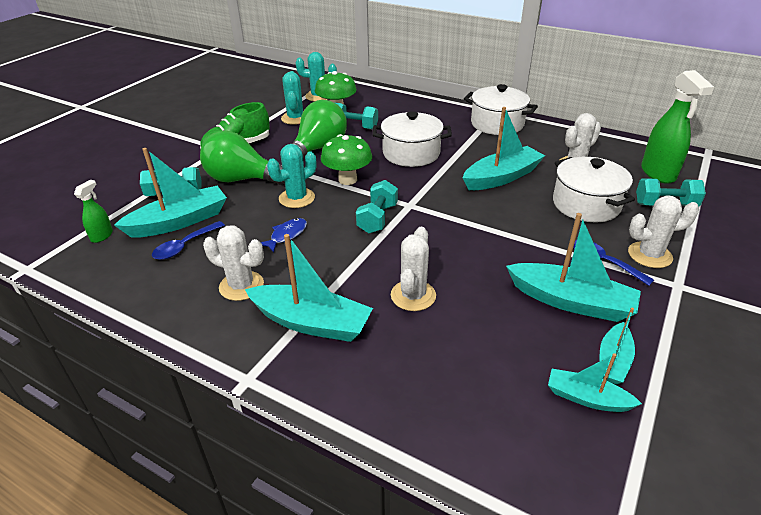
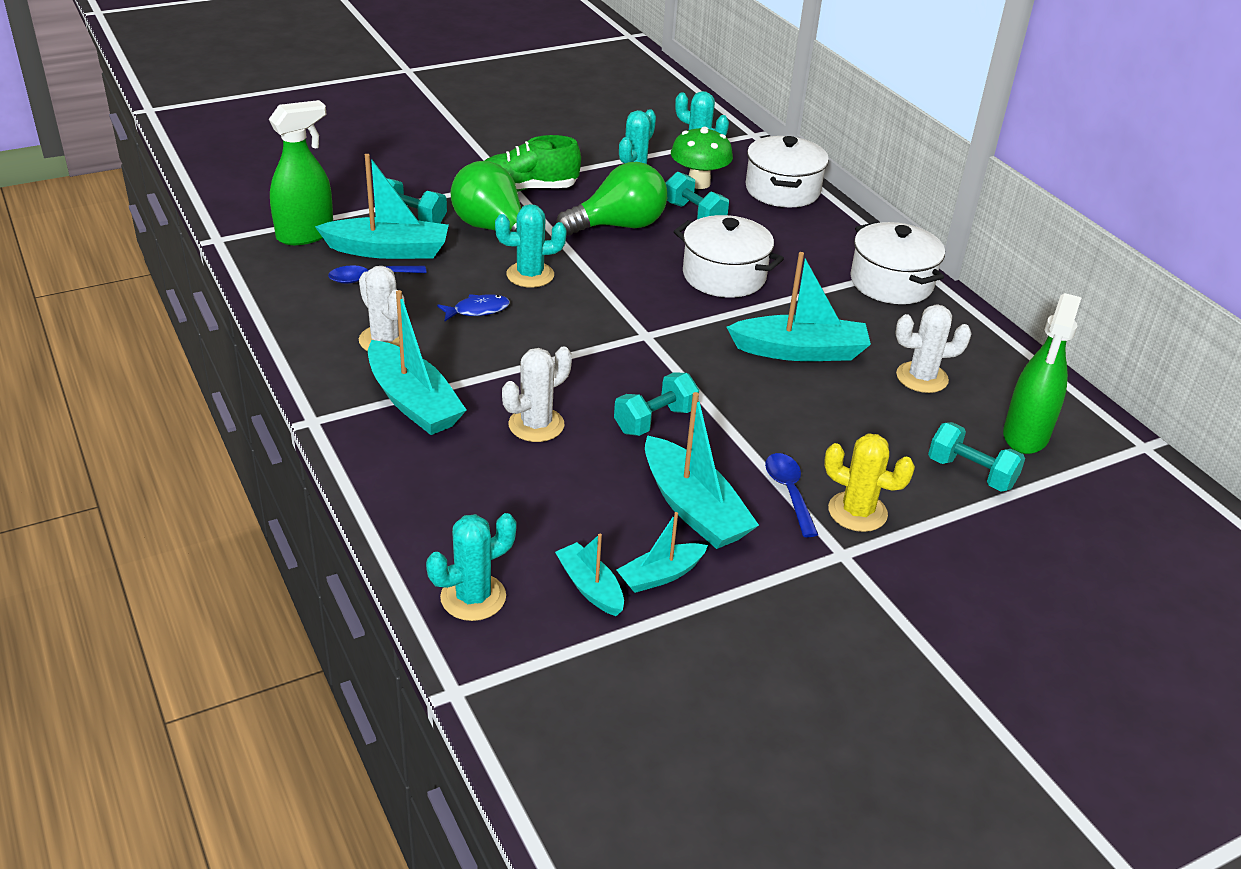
camera: 30 degrees right, 0 degrees up
green spray bottle [74,180,113,243] -> green spray bottle [269,100,333,245], size x1.98
green mushroom [321,134,372,185] -> none
turquoise dumbbell [356,180,398,234] -> turquoise dumbbell moved to [614,372,699,436]
white pot [553,157,635,222] -> white pot moved to [746,136,829,208]
white cactus [628,196,699,268] -> yellow cactus [824,433,915,532]
none -> turquoise cactus [426,513,516,621]

